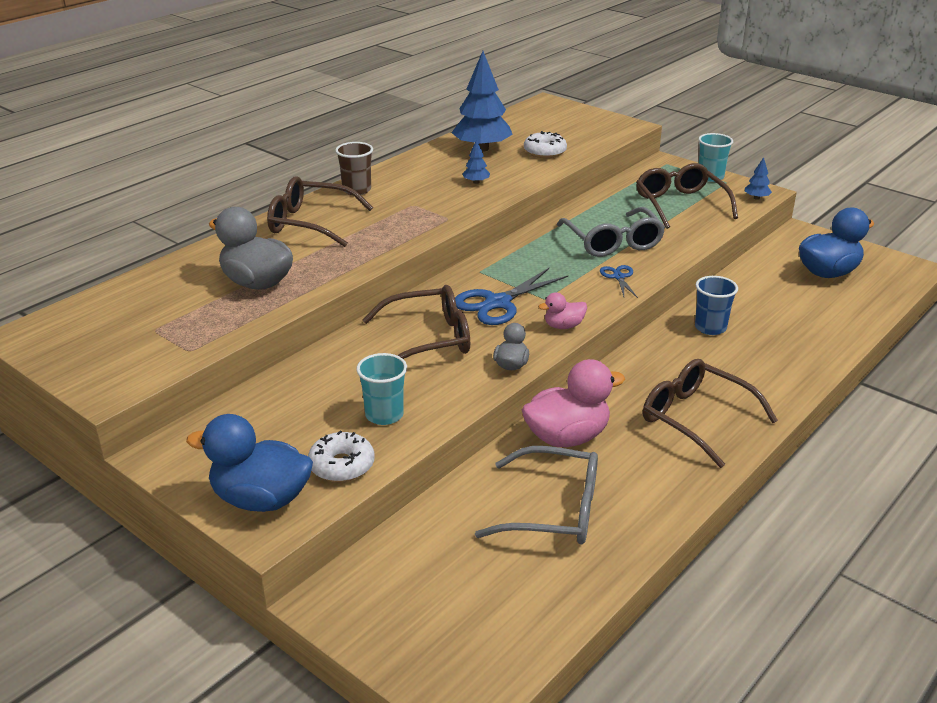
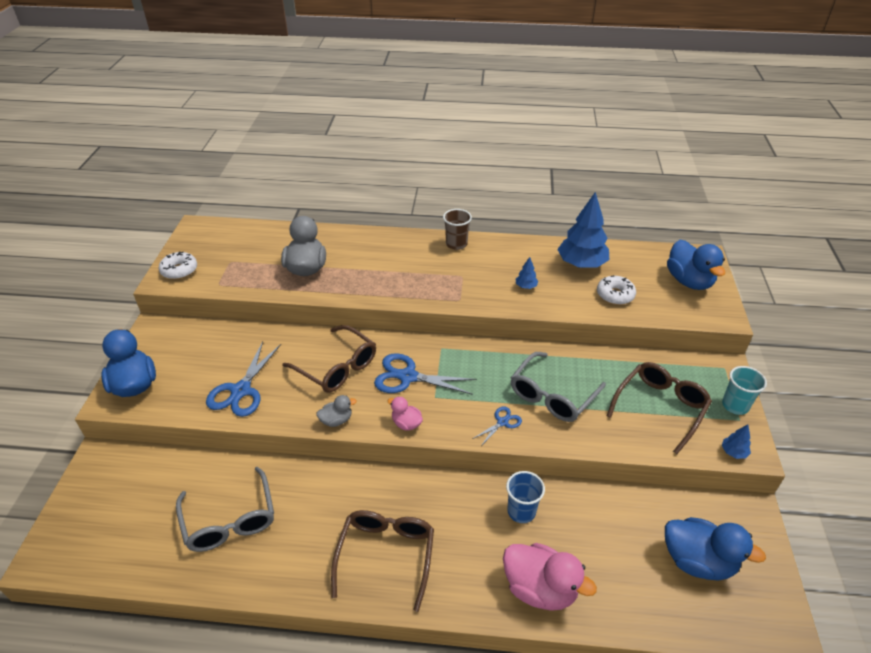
camera: 55 degrees right, 10 degrees up
brown glasses [267,176,373,247] -> none
white donut [308,430,375,482] -> white donut moved to [159,251,197,279]
turquoise cup [356,353,407,425] -> blue scissors [206,341,281,417]
pink duck [522,359,625,447] -> pink duck moved to [503,543,597,611]
none -> blue duck [667,240,725,290]

